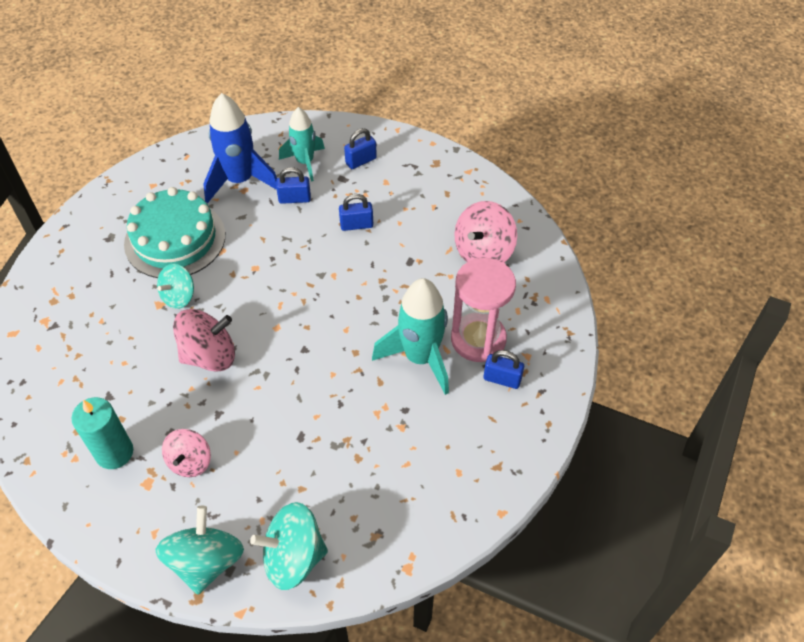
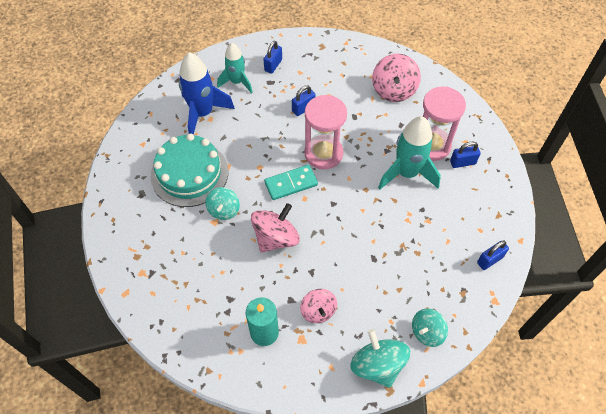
camera: 30 degrees left, 5 degrees up
turquoise spinning top [250,502,328,590] -> turquoise spinning top [412,308,448,347], size x0.65
blue padlock [276,167,311,204] -> blue padlock moved to [477,240,509,270]
none -> turquoise domino [264,165,318,200]
none -> pink hourglass [305,95,347,169]

